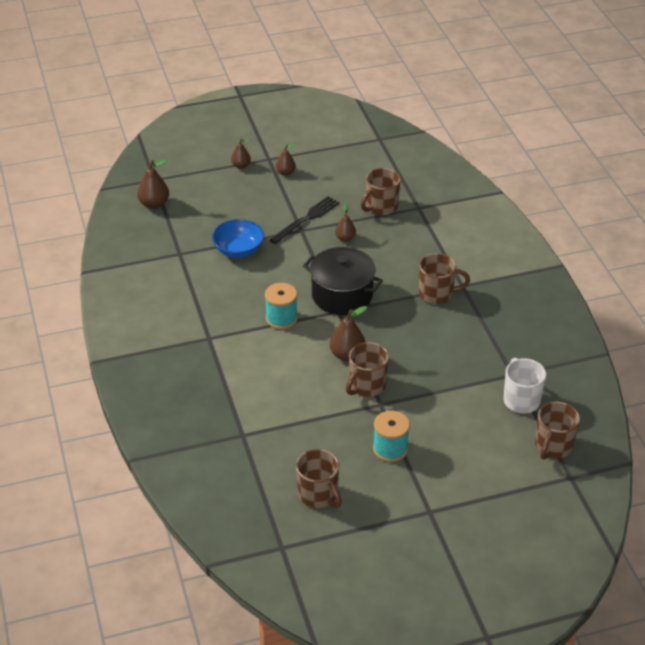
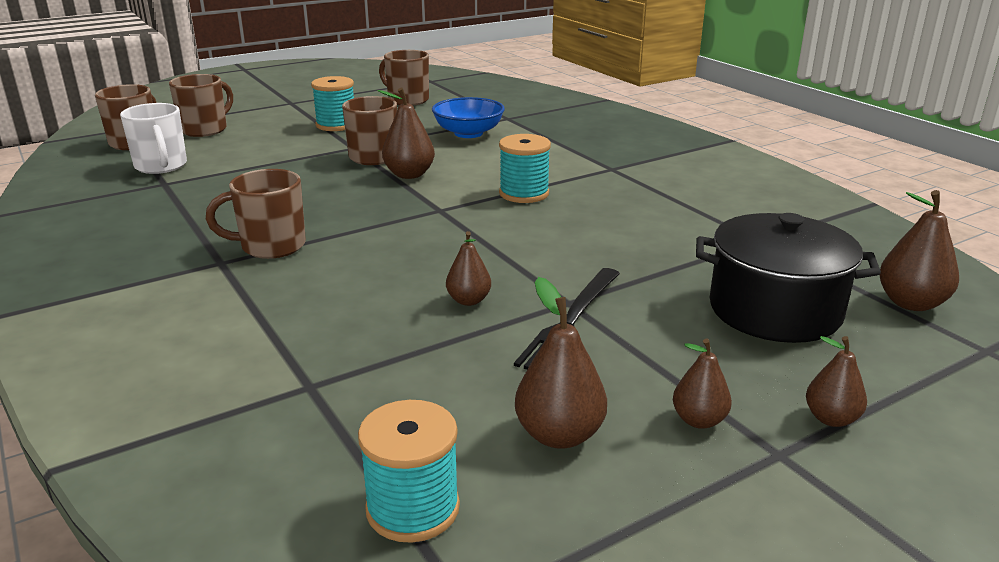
camera: 165 degrees right, 15 degrees down
blue bowl [212,219,264,258] -> blue bowl moved to [432,97,505,138]
black pot [303,247,383,315] -> black pot moved to [696,213,881,343]
brown mug [361,168,401,215] -> brown mug moved to [169,74,233,137]
none -> turquoise spool [358,400,460,543]
none -> brown pear [515,277,607,449]

